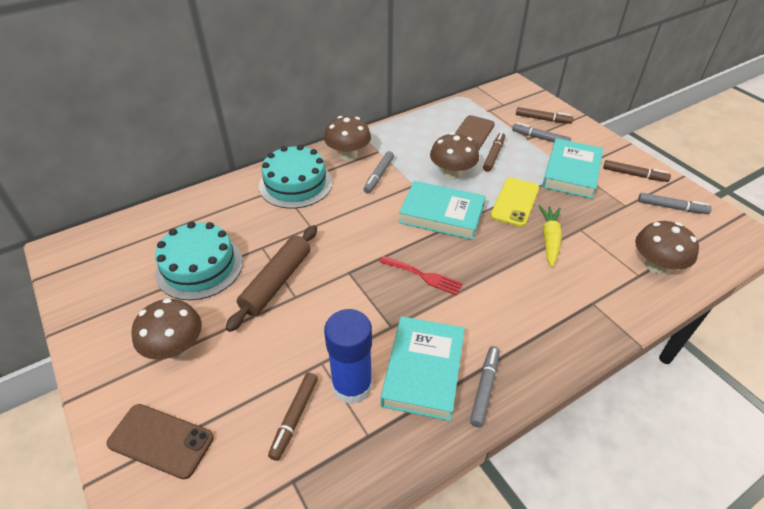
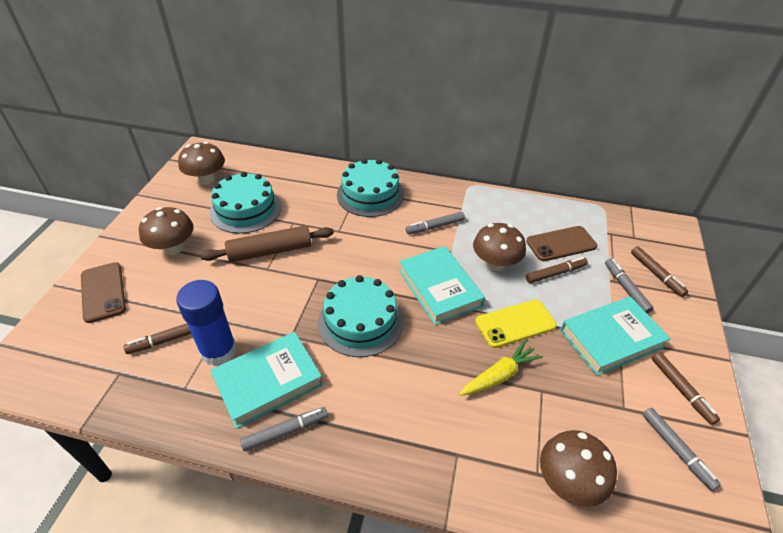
camera: 45 degrees right, 0 degrees up
brown mushroom [324,116,371,161] -> brown mushroom moved to [178,142,225,185]
red fork [380,256,463,295] -> turquoise cake [318,275,403,357]

